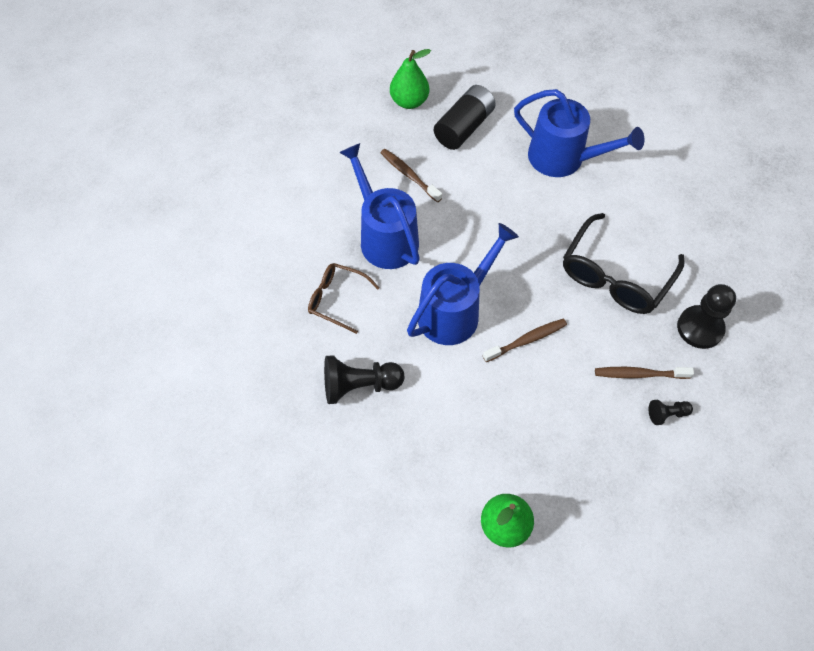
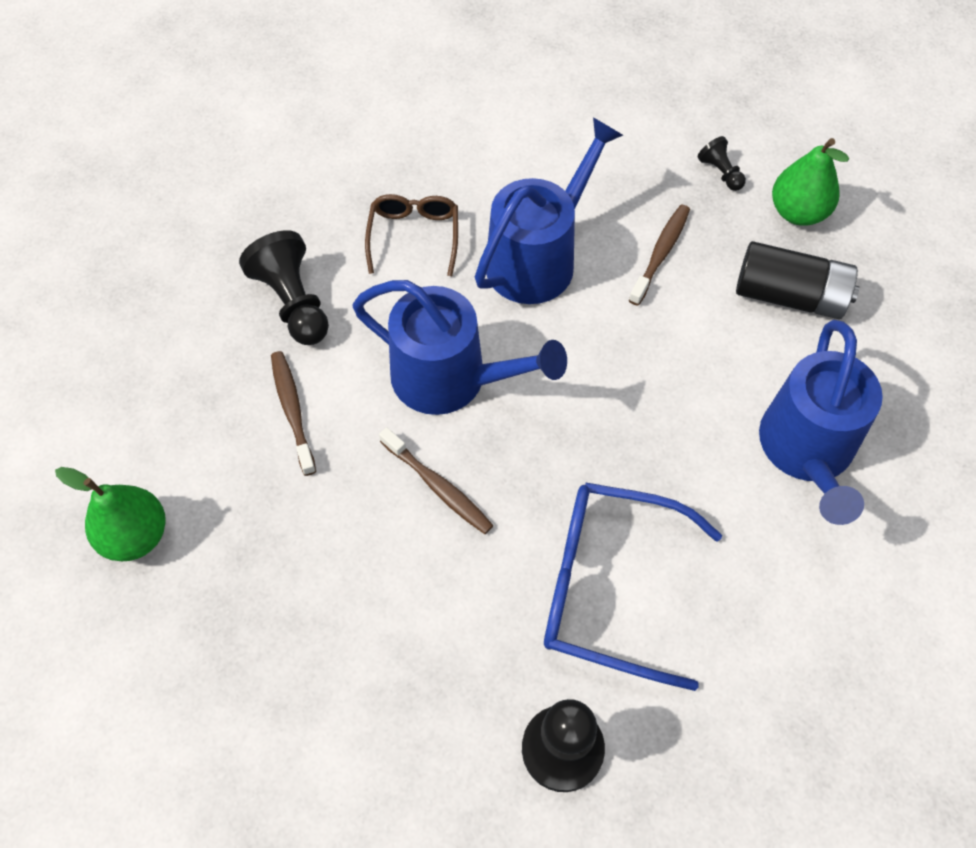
camera: 70 degrees right, 0 degrees up
black glasses [563,213,684,314] -> blue glasses [544,483,722,691]
brown toothbrush [595,367,694,379] -> brown toothbrush moved to [271,351,316,476]
black pawn [649,400,693,425] -> black pawn moved to [698,136,746,191]

